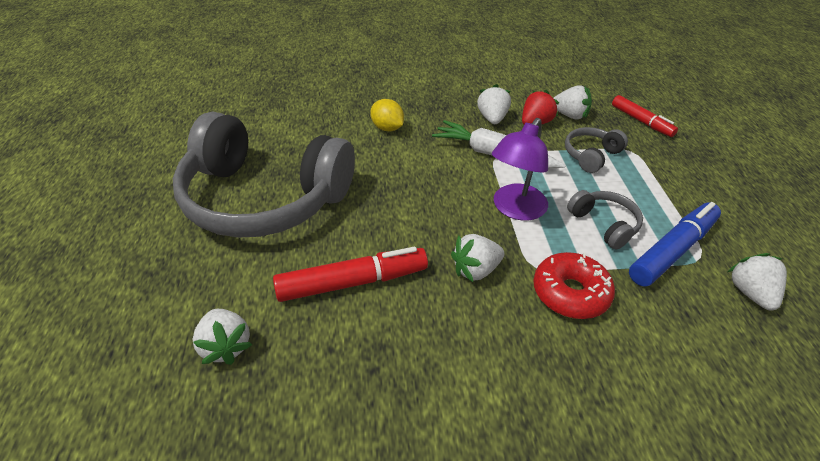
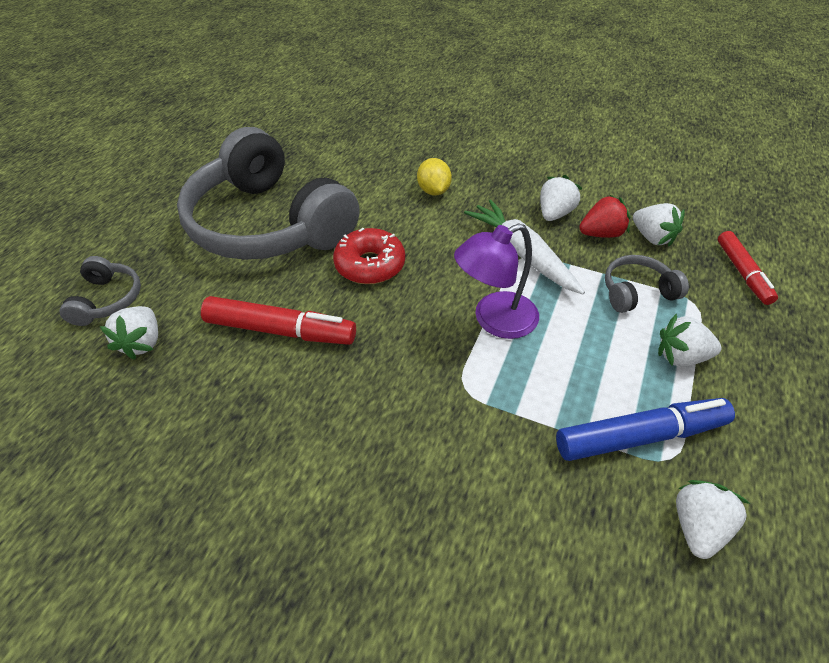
camera: 30 degrees right, 5 degrees up
white strawberry [451,234,504,282] -> white strawberry moved to [658,314,721,367]
red donut [533,252,615,319] -> red donut moved to [333,228,405,284]
grey headphones [567,190,643,249] -> grey headphones moved to [60,256,141,326]

